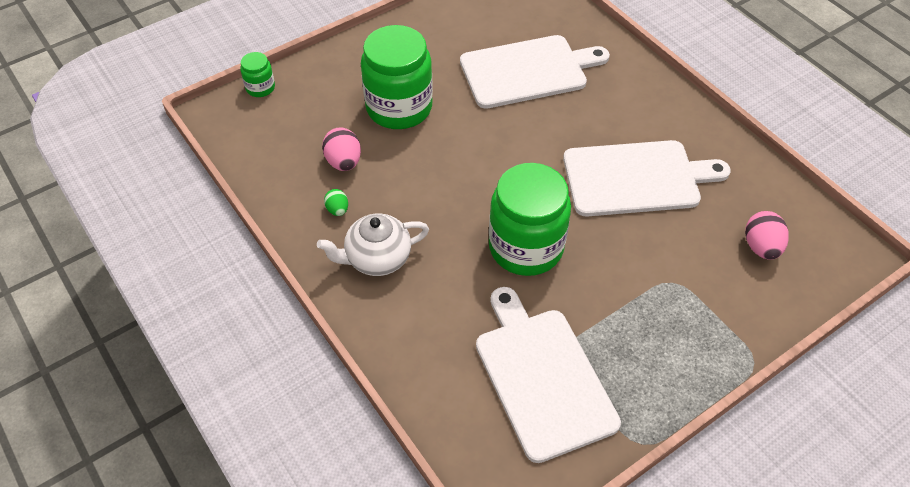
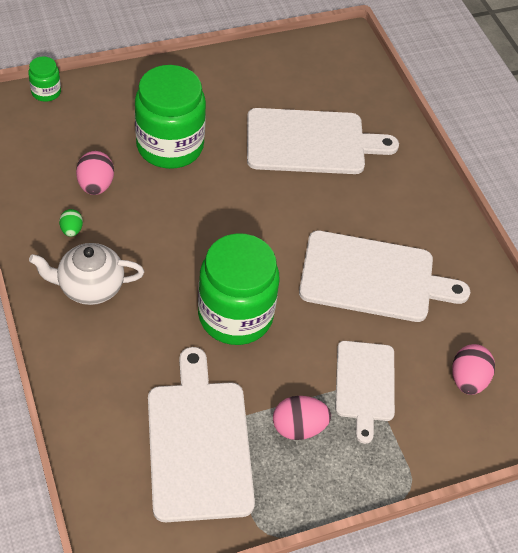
camera: 10 degrees right, 0 degrees up
none -> pink egg [273,396,331,440]
none -> white cutting board [335,341,395,444]

